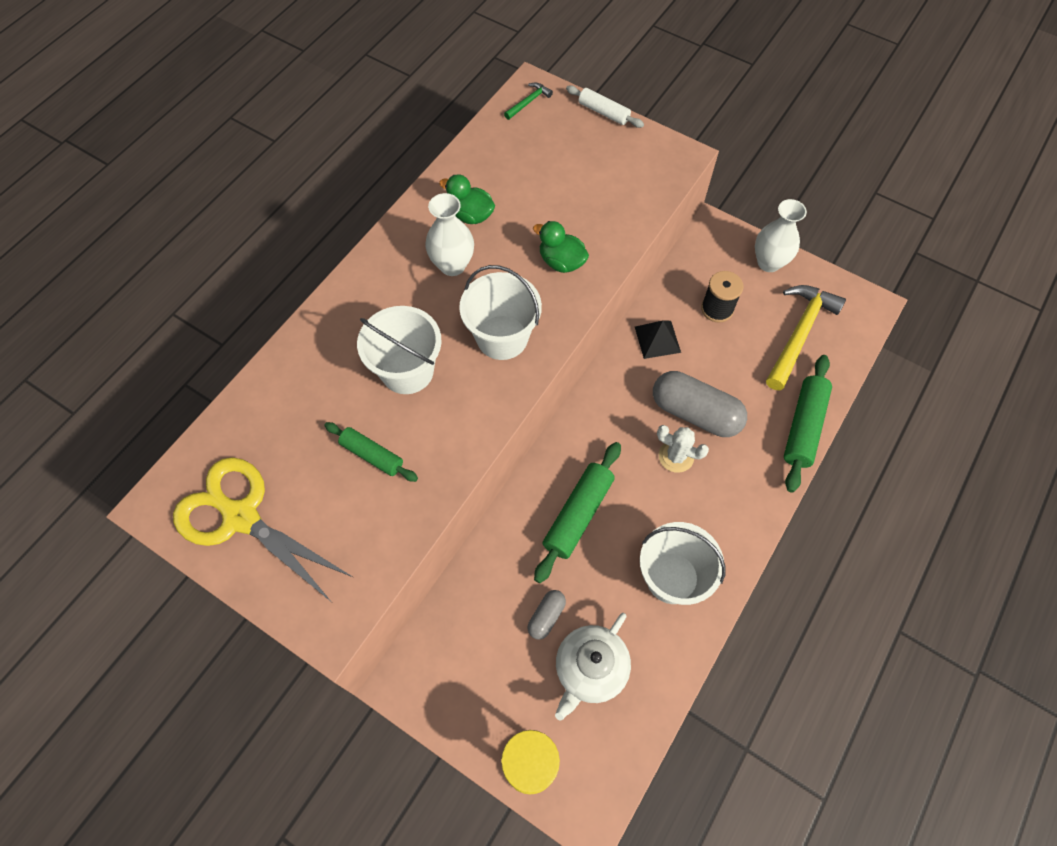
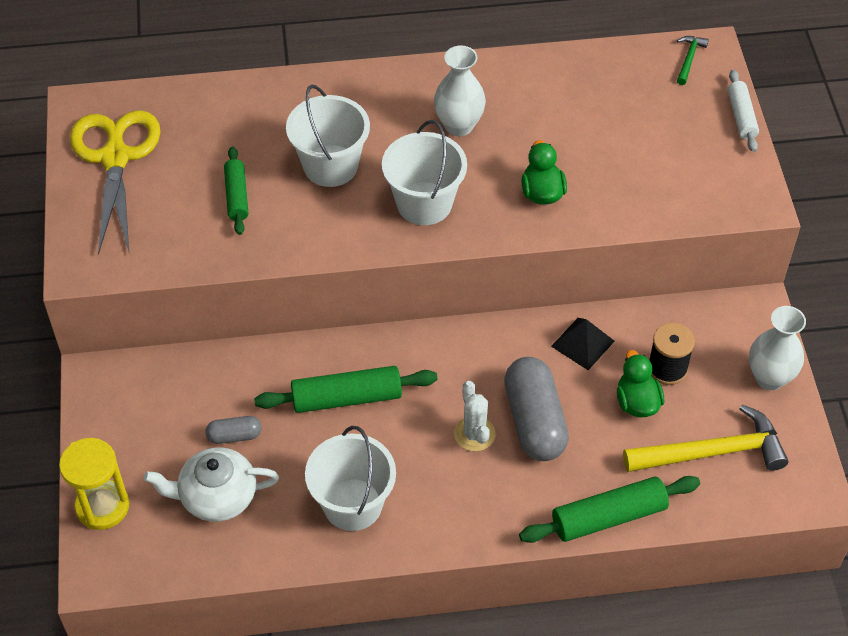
camera: 50 degrees right, 10 degrees down
green duck [439,175,495,224] -> green duck moved to [617,350,664,418]
green hammer [504,83,553,120] -> green hammer turned 75 degrees counterclockwise [677,36,709,85]

